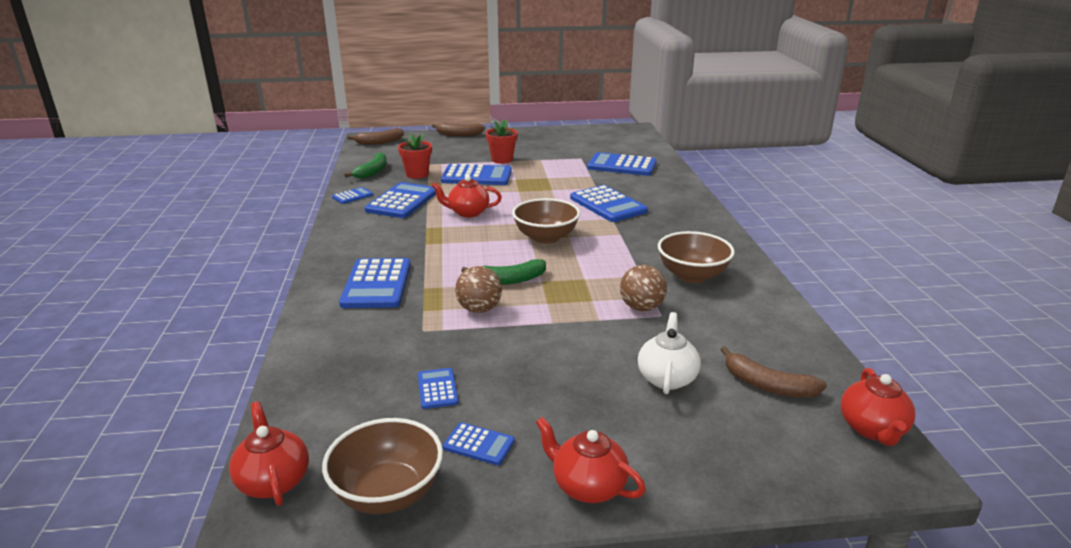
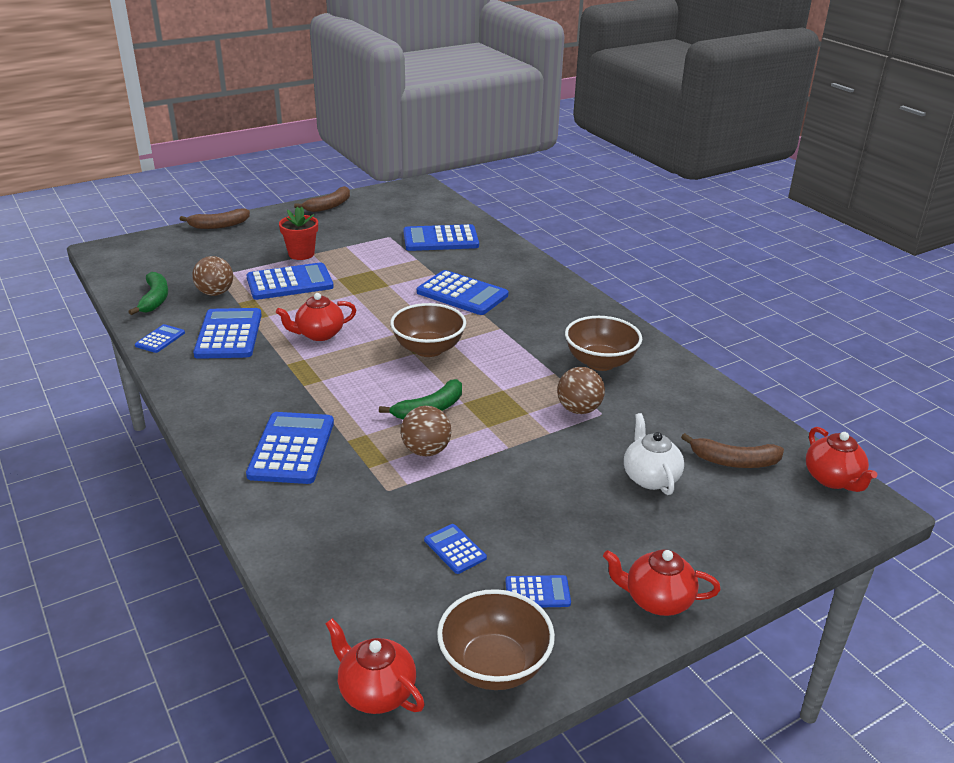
camera: 25 degrees left, 5 degrees up
blue calculator [339,258,411,308] -> blue calculator turned 150 degrees counterclockwise [246,412,334,484]
brown banana [347,128,404,145] -> brown banana moved to [294,186,350,212]
red flower pot [398,134,432,179] -> brown ball [192,256,233,296]

